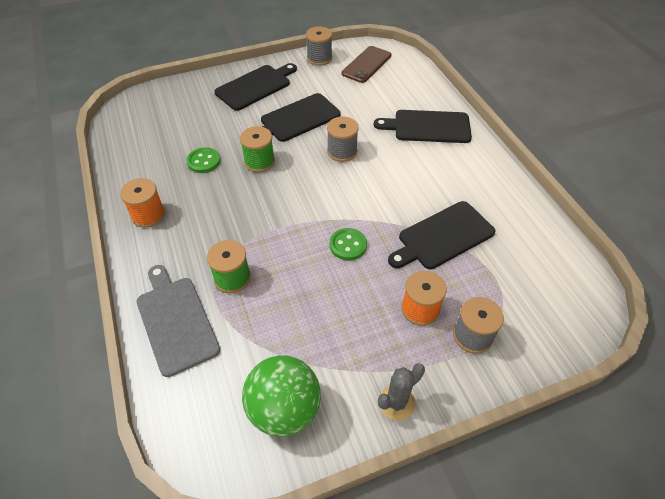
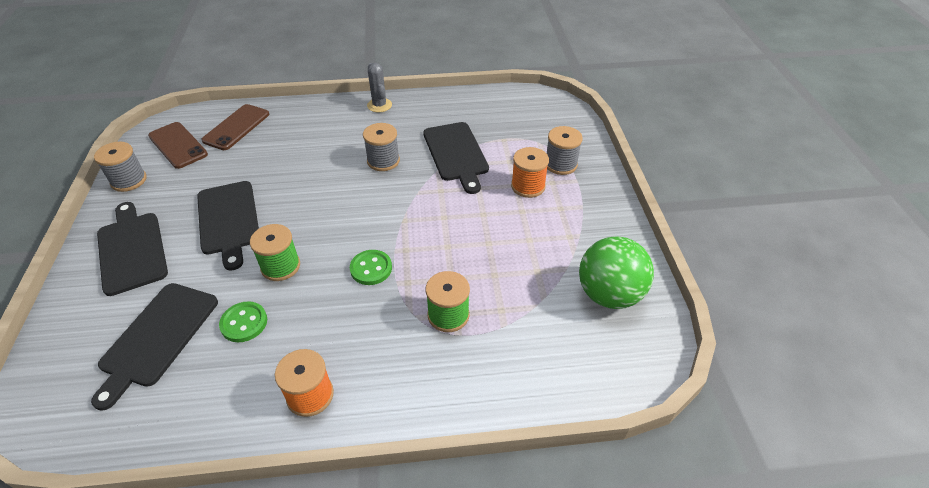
camera: 75 degrees left, 5 degrees down
grey cutting board [137,265,220,377] -> none
grey spool [327,116,359,162] -> grey spool moved to [363,123,400,171]
green button [330,228,367,260] -> green button moved to [350,250,392,285]
black cutting board [374,110,472,143] -> black cutting board moved to [91,283,218,411]
grey cactus [378,363,425,420] -> grey cactus moved to [367,63,392,112]
none -> brown phone [201,104,269,150]

